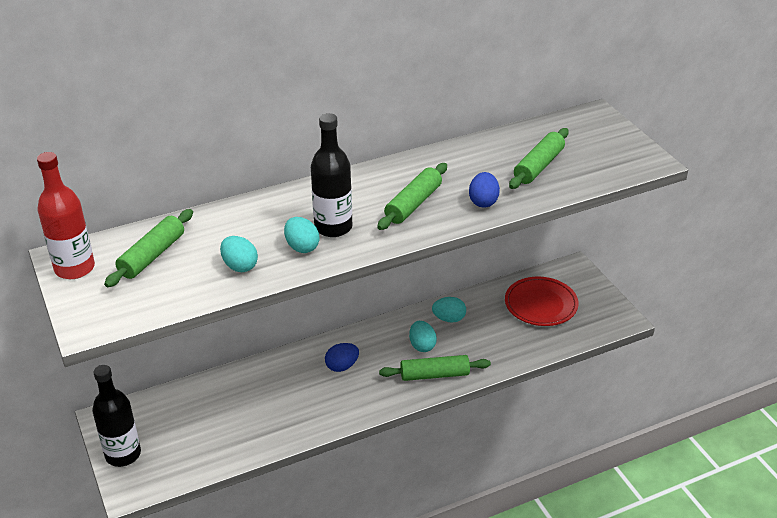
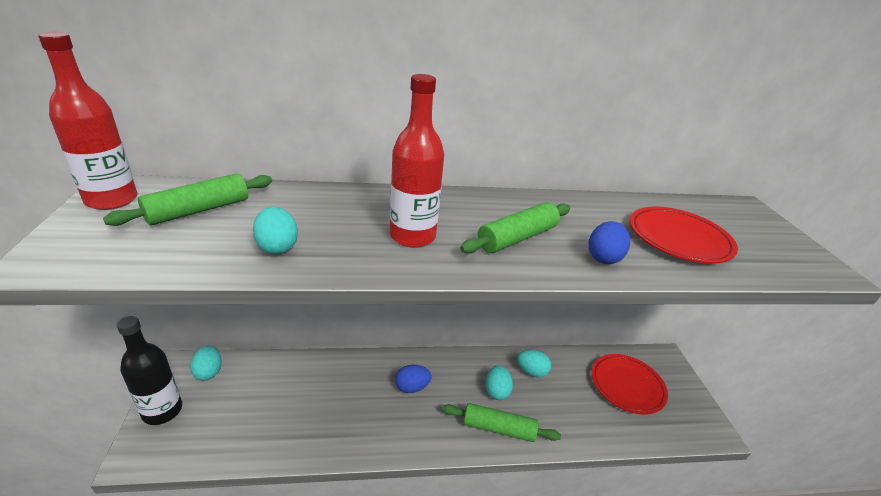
camera: 15 degrees right, 5 degrees down
turquoise egg [284,217,319,253] -> turquoise egg moved to [190,345,221,381]
black bottle [311,113,352,237] -> red bottle [390,74,444,248]
green rolling pin [509,128,568,189] -> red plate [630,207,738,264]

